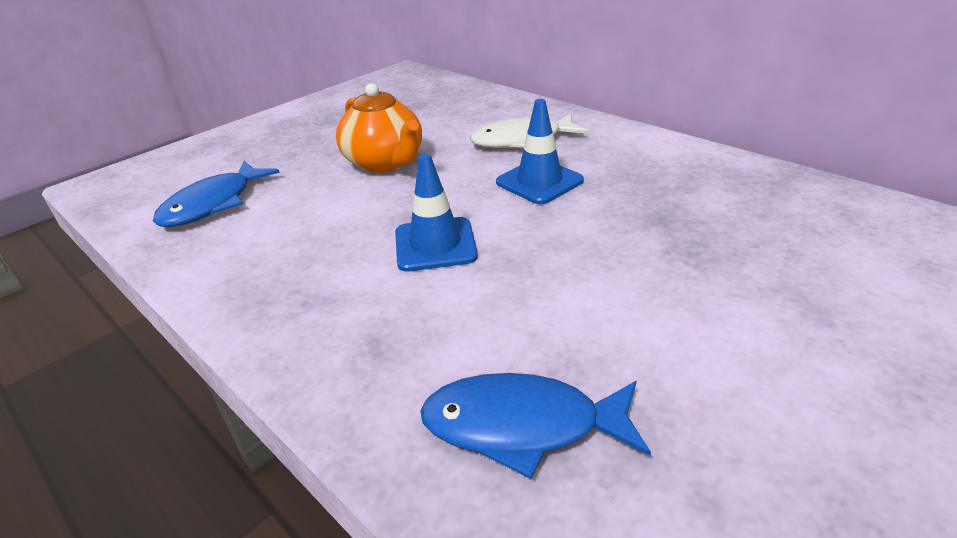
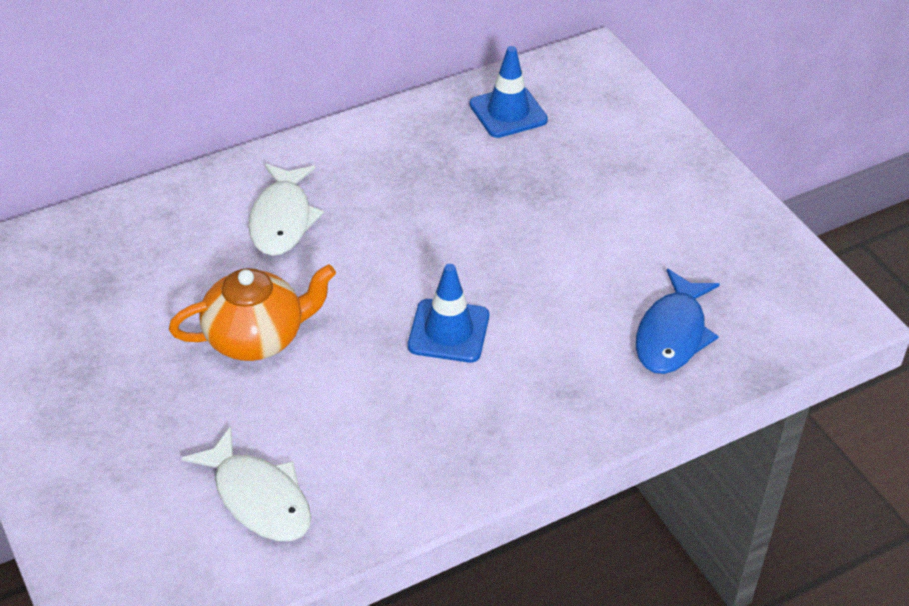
camera: 75 degrees left, 10 degrees up
blue fish [153,161,280,227] -> white fish [181,426,311,541]
blue traffic cone [496,99,584,204] -> blue traffic cone moved to [470,46,548,138]

